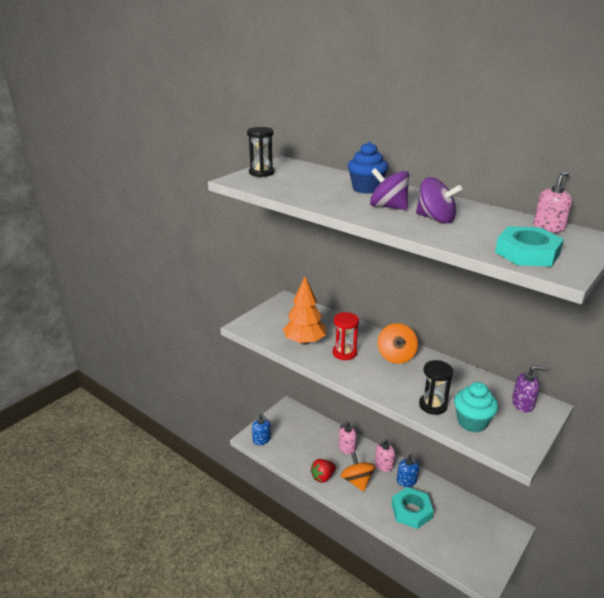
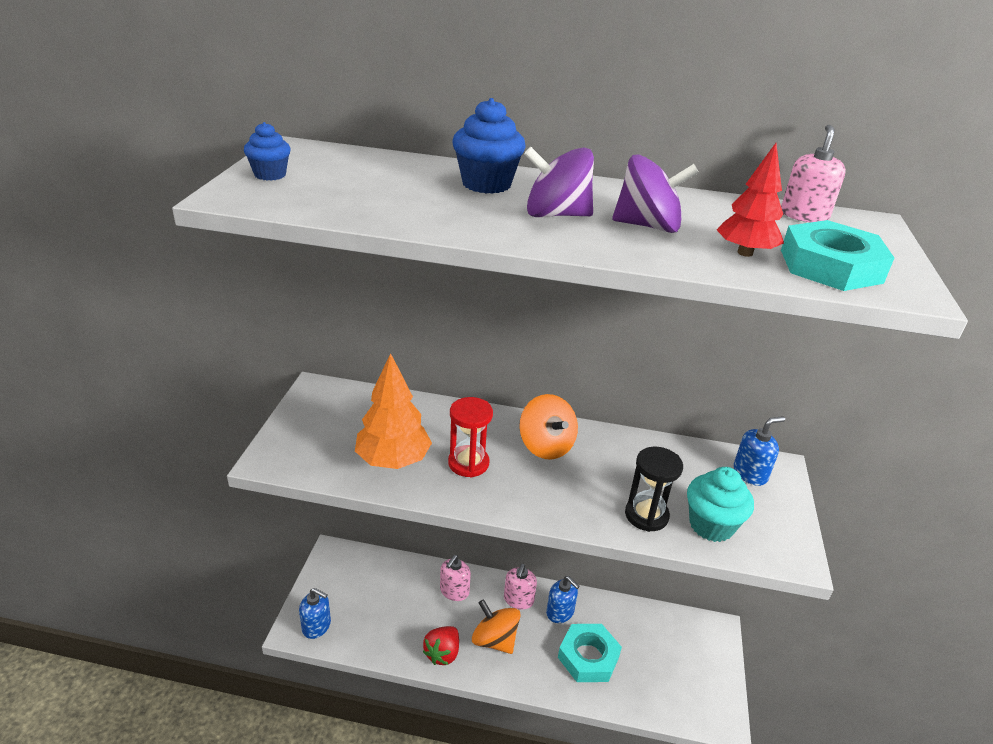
camera: 30 degrees left, 5 degrees up
black hourglass [247,127,275,177] -> blue cupcake [244,122,291,181]
purple soap dispenser [512,365,546,412] -> blue soap dispenser [734,416,785,486]
none -> red tree [717,143,784,257]

